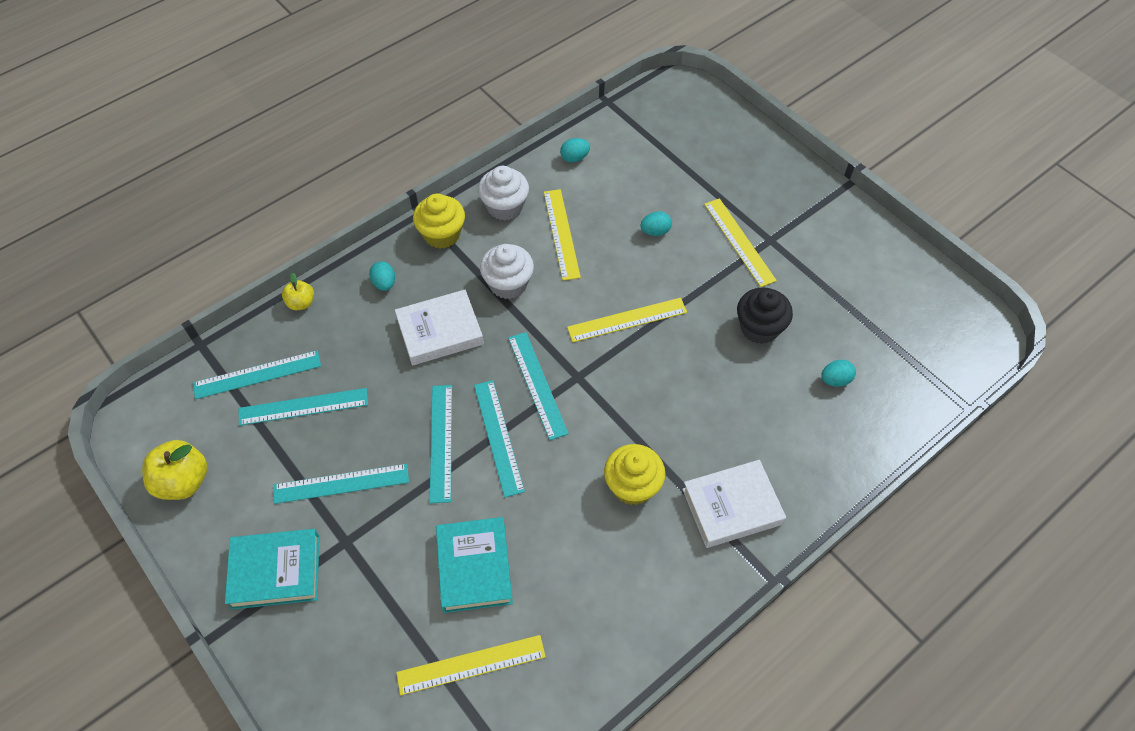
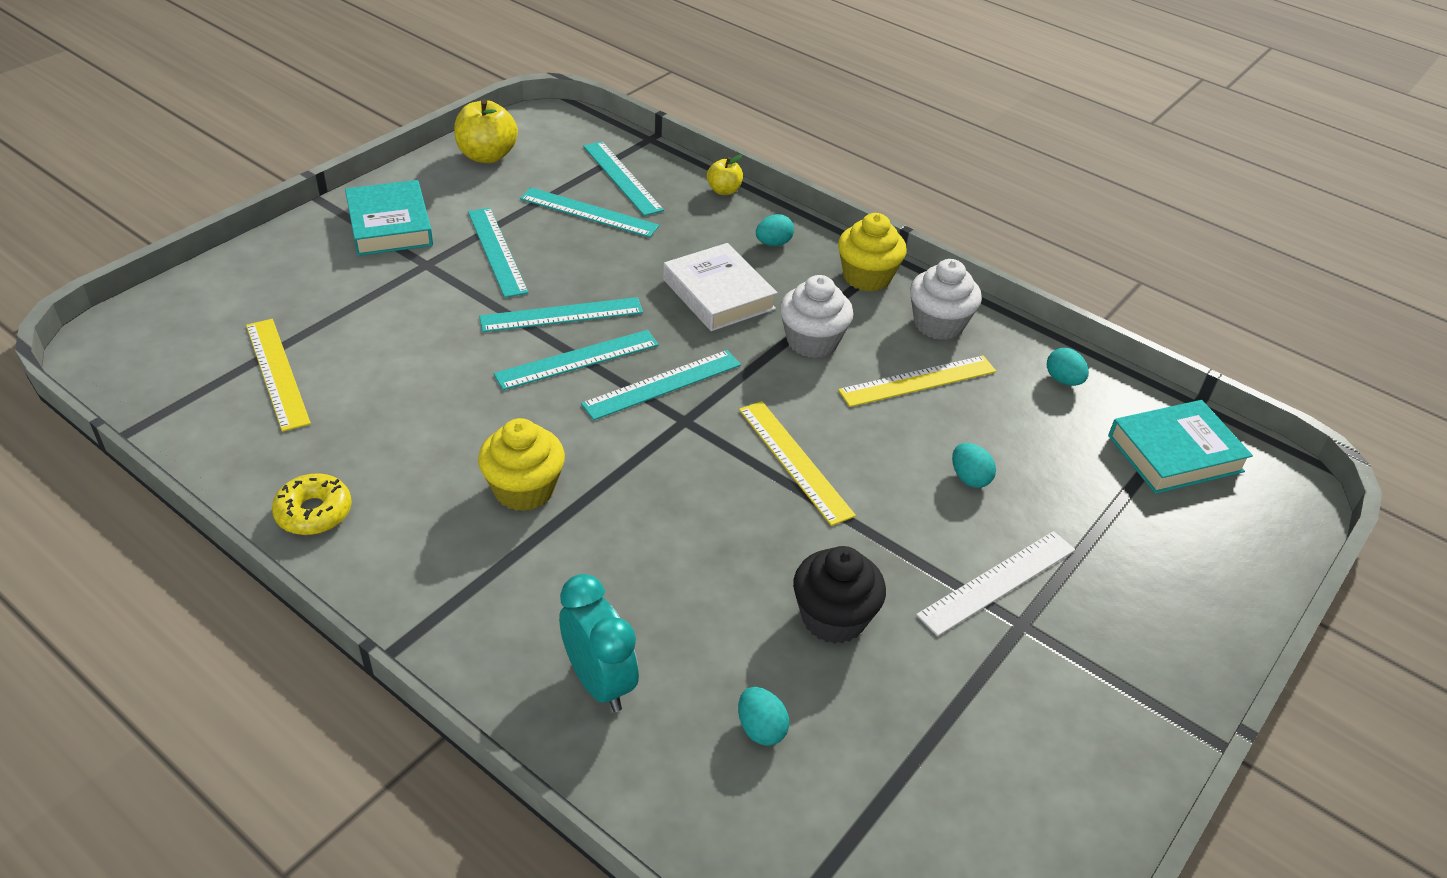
camera: 75 degrees right, 15 degrees down
turquoise ruler [239,388,368,426] -> turquoise ruler turned 45 degrees counterclockwise [520,187,659,238]
turquoise book [436,517,513,613] -> turquoise book moved to [1108,400,1253,494]
white book [682,460,786,548] -> none
yellow ruler [704,198,777,287] -> white ruler [916,531,1075,636]
none -> yellow donut [272,473,352,535]
none -> turquoise clock [559,574,639,712]

